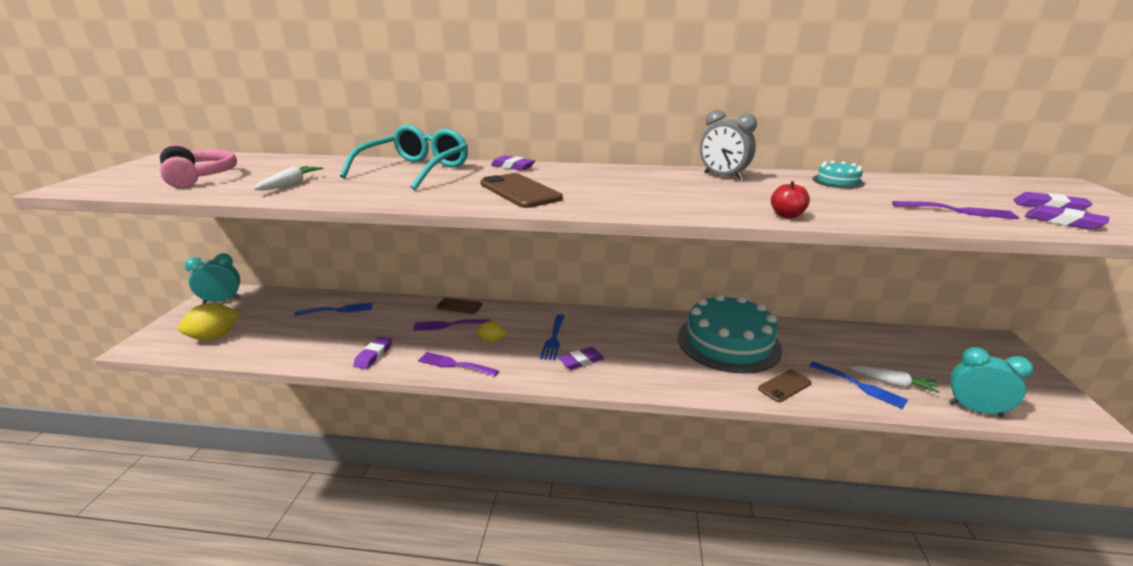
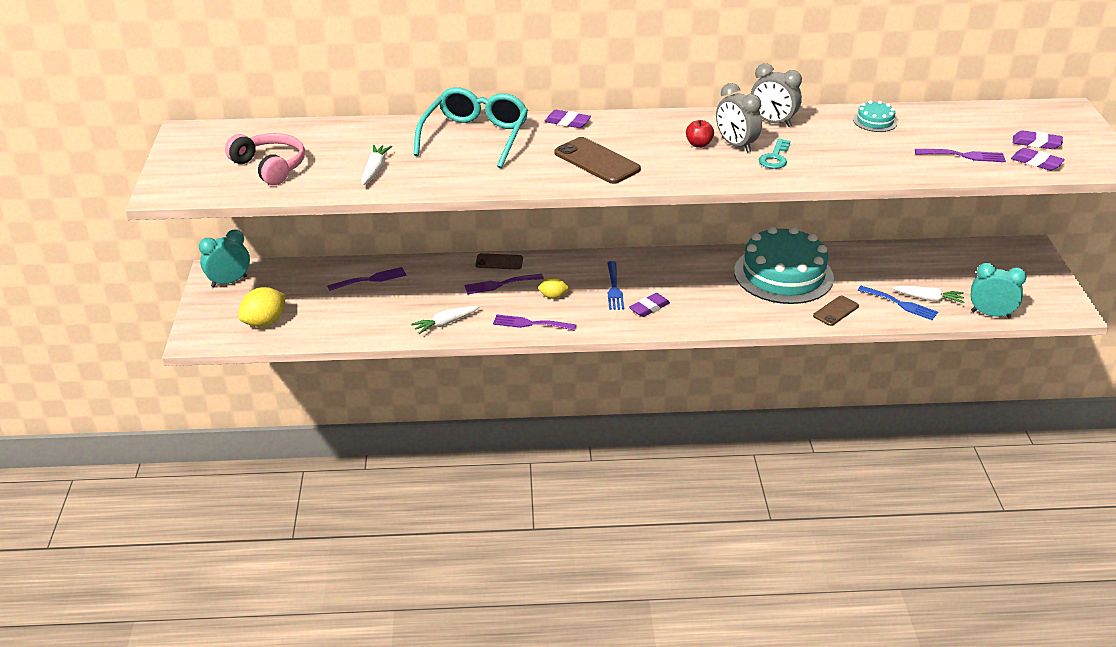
camera: 10 degrees left, 10 degrees up
blue fork [294,302,373,316] -> purple fork [327,267,407,291]
purple eraser [353,336,392,369] -> white carrot [411,306,479,334]
red apple [771,181,810,219] -> red apple moved to [686,120,714,148]
none -> grey clock [716,83,762,153]
none -> turquoise key [759,138,790,169]

